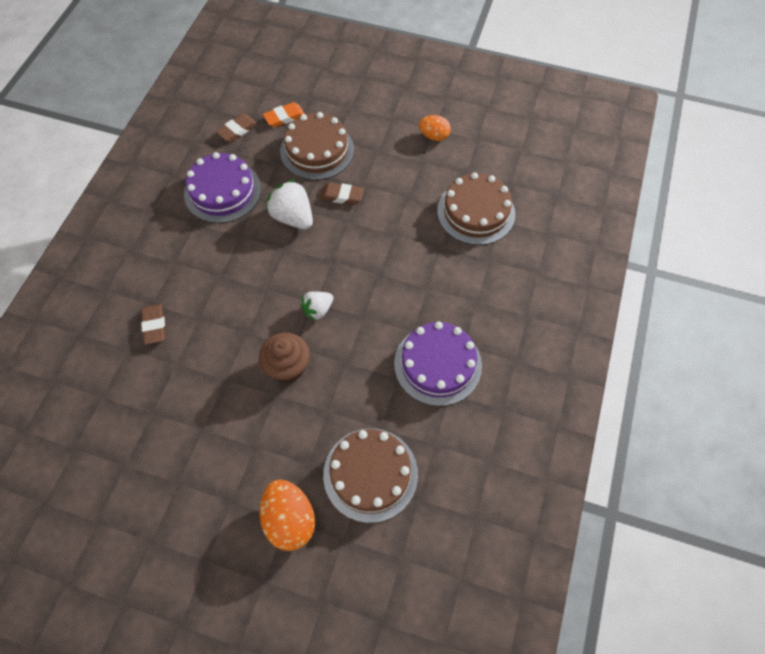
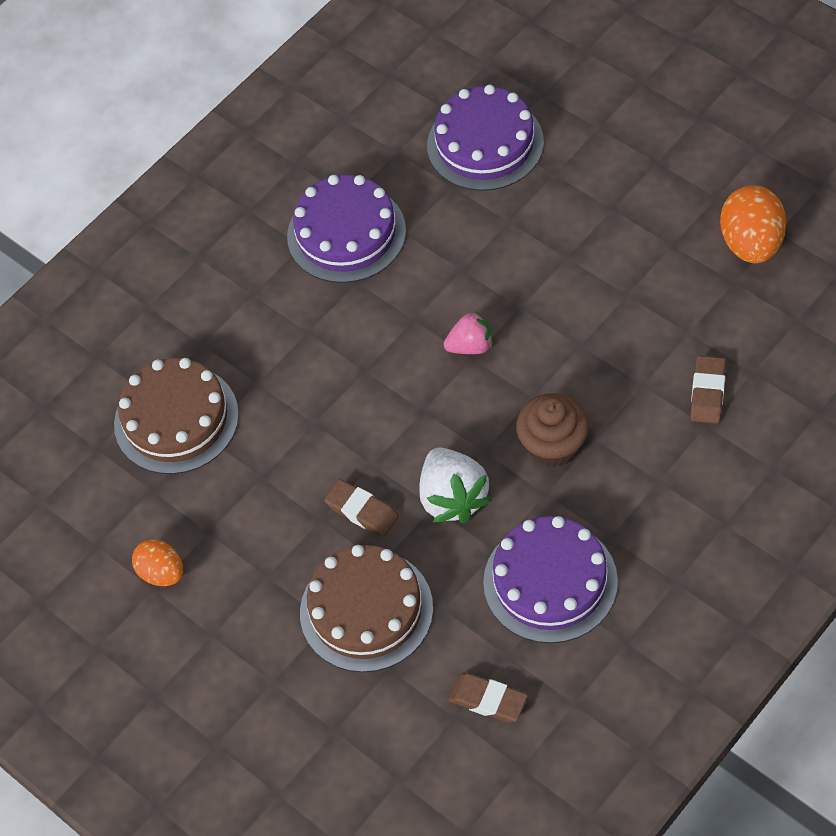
camera: 150 degrees left, 5 degrees down
brown eraser [216,114,258,142] -> brown eraser turned 45 degrees clockwise [448,673,528,722]
brown cupcake [259,333,310,382] -> brown cupcake moved to [516,393,589,467]
orange egg [260,479,315,551] -> orange egg moved to [720,185,786,263]
orange eraser [263,102,305,127] -> none
white strawberry [301,291,333,321] -> pink strawberry [444,310,493,354]
brown cake [323,428,418,523] -> purple cake [427,85,544,191]

